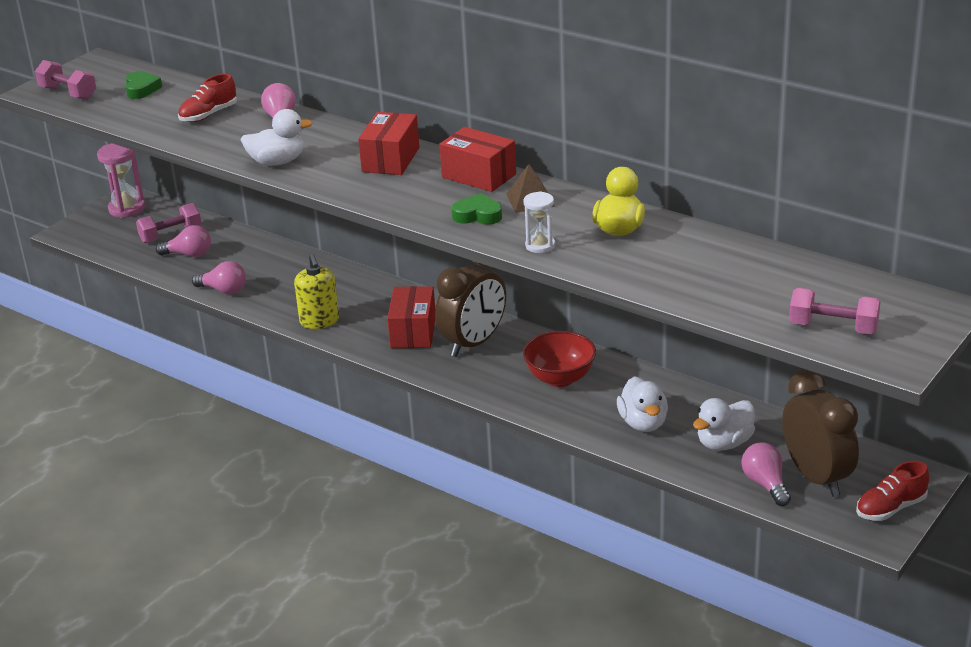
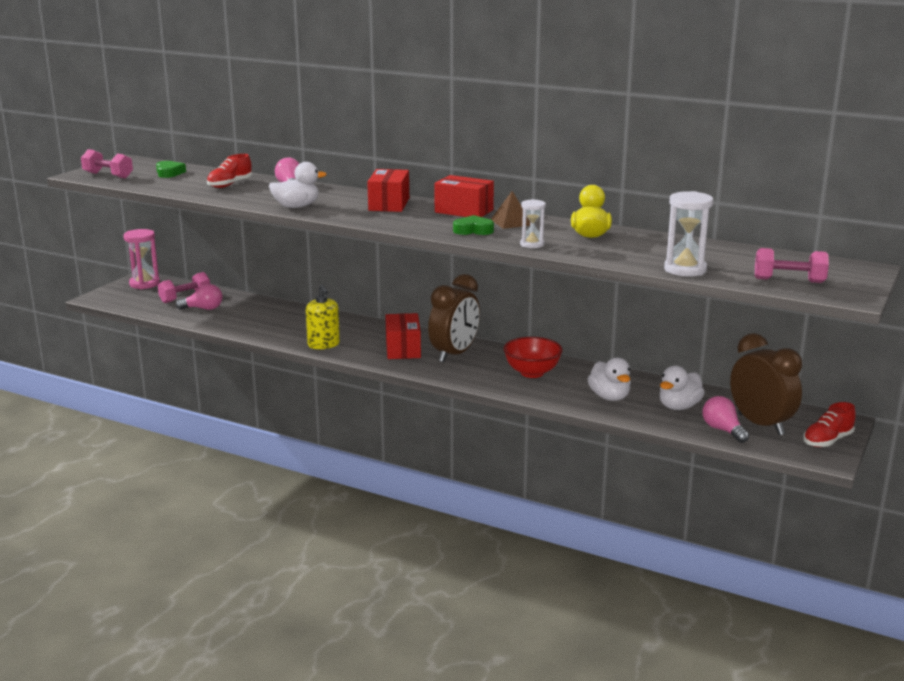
camera: 10 degrees left, 10 degrees down
pink light bulb [192,261,246,294] -> none
none -> white hourglass [664,191,713,277]

